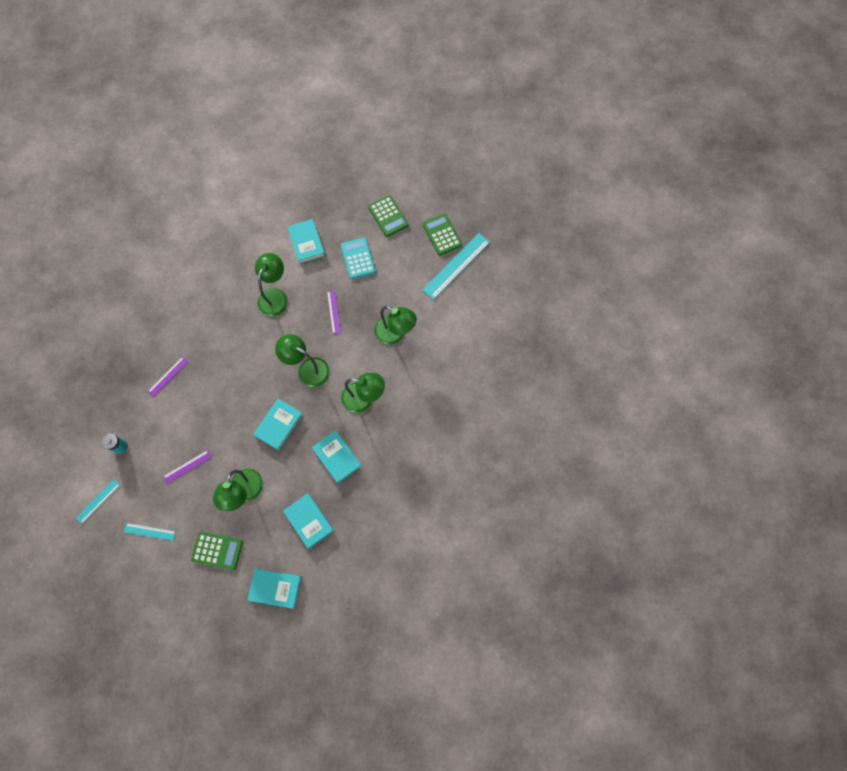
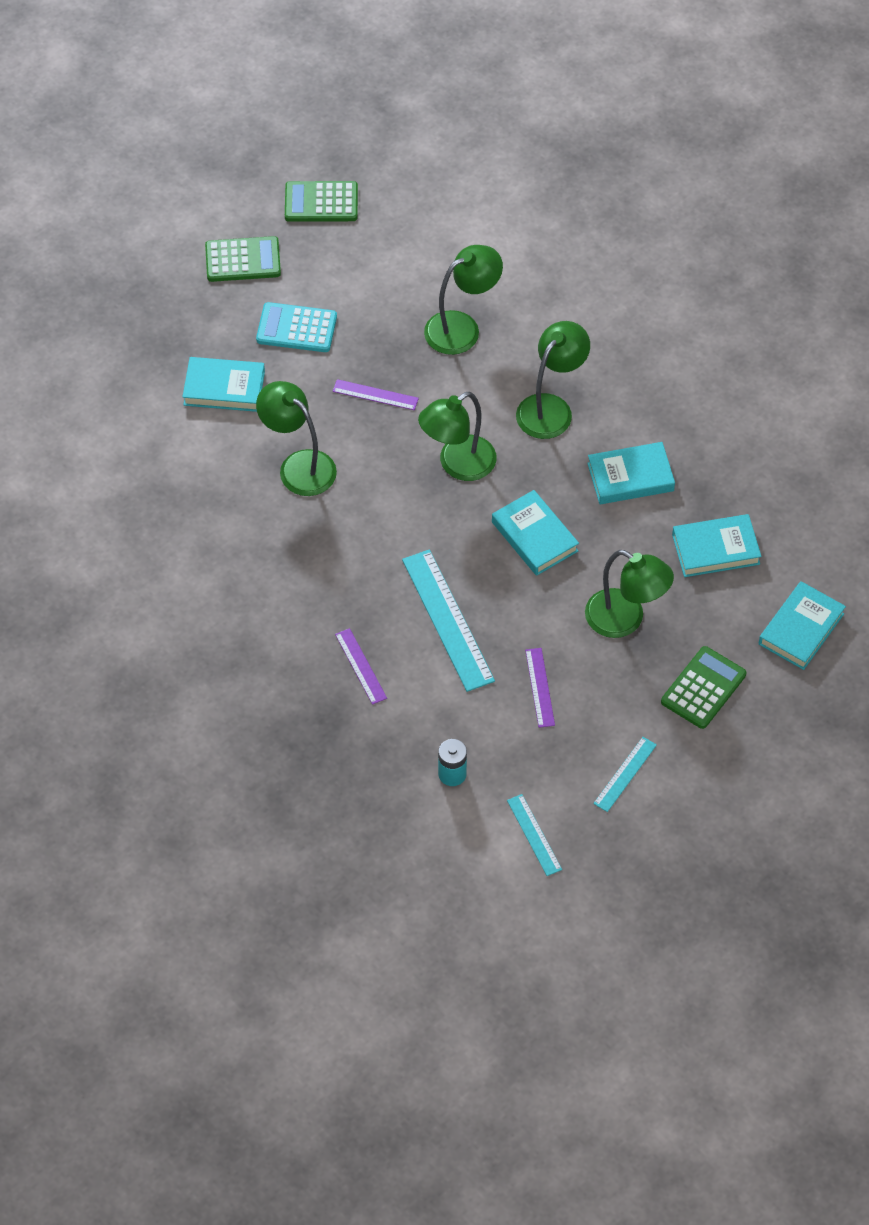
camera: 65 degrees left, 15 degrees down
turquoise ruler [422,233,490,300] -> turquoise ruler moved to [402,549,495,692]

